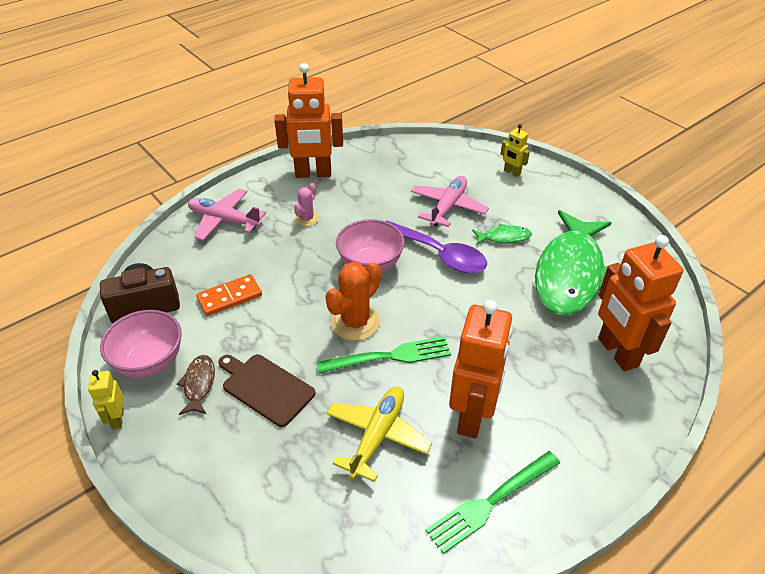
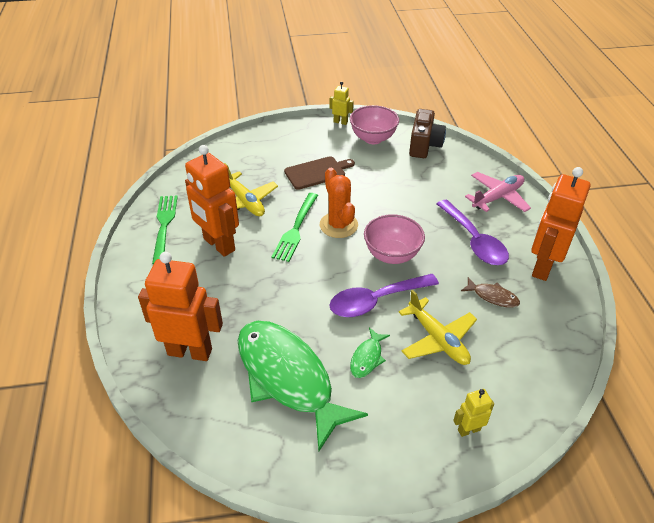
camera: 120 degrees right, 0 degrees up
brown fish [177,355,215,415] -> brown fish moved to [461,277,520,307]
orange domino [196,274,262,316] -> none
pink cactus [294,183,319,226] -> purple spoon [437,200,509,265]
pink plane [411,176,489,227] -> yellow plane [399,290,477,365]

